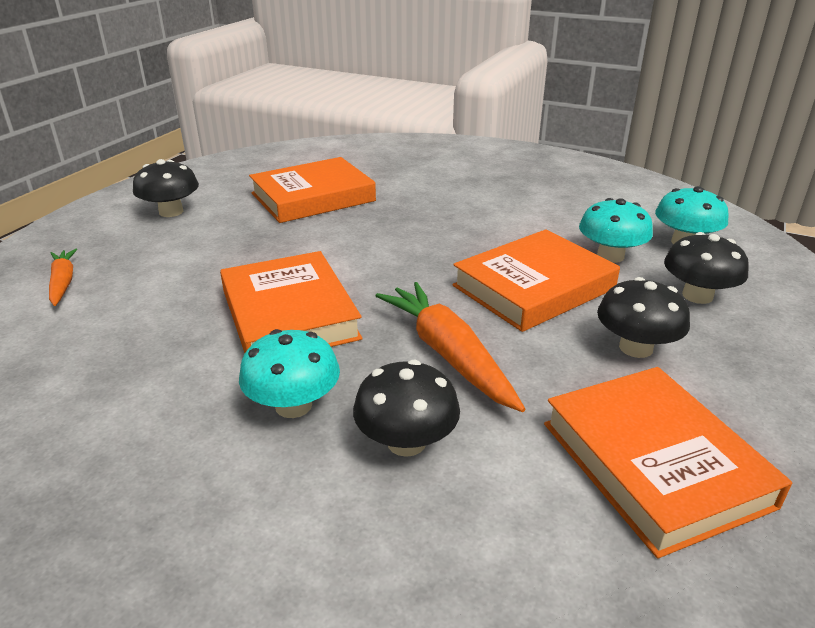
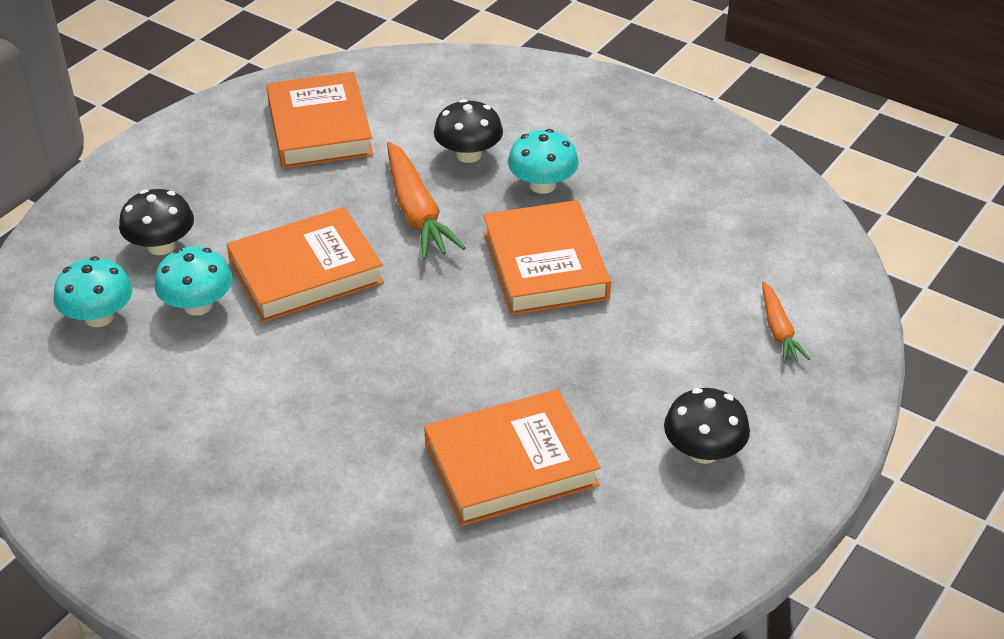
camera: 170 degrees left, 10 degrees up
black mushroom [597,277,690,358] -> none

